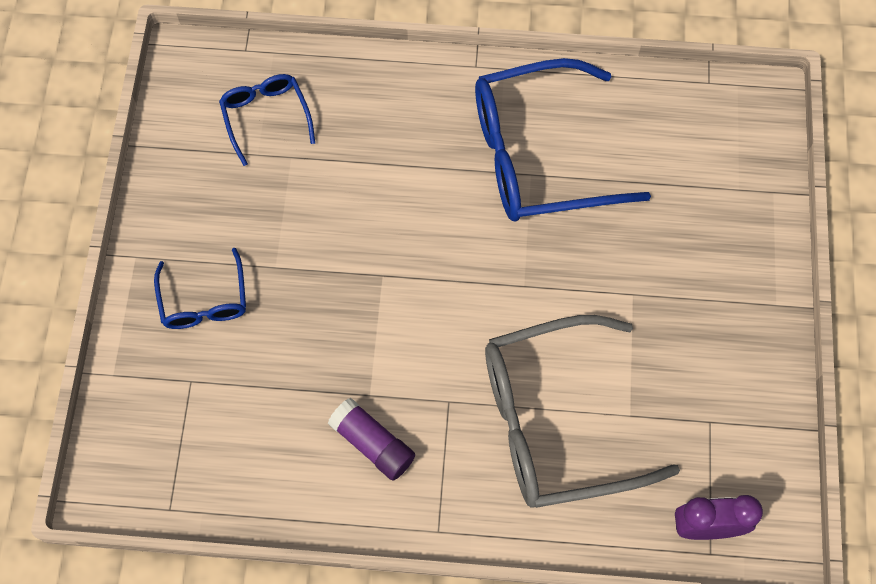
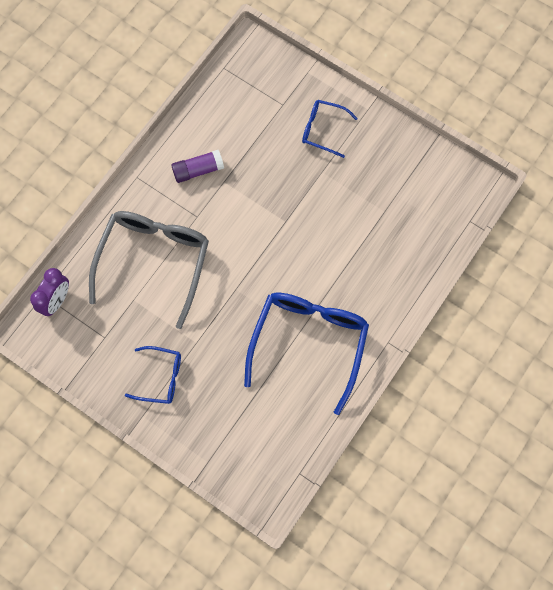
camera: 120 degrees right, 5 degrees up
blue glasses [219,74,315,166] -> blue glasses moved to [125,346,181,404]

